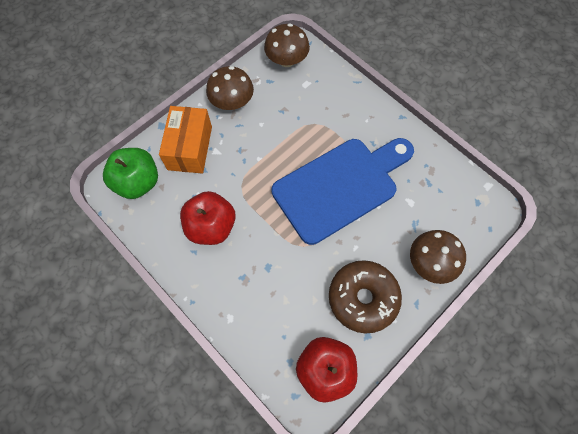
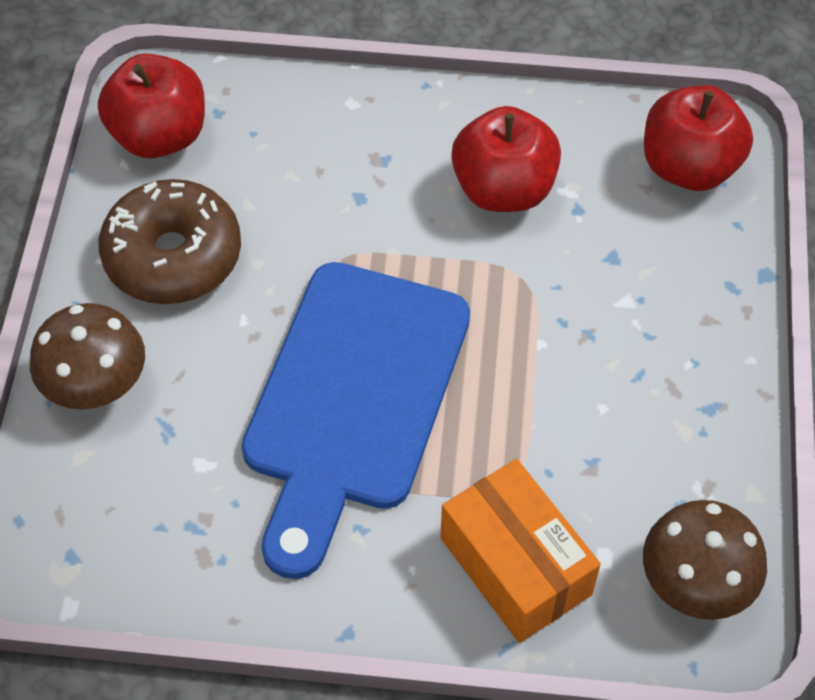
camera: 140 degrees right, 10 degrees down
green apple [103,148,158,199] -> red apple [644,85,753,191]
orange box [159,106,212,174] -> orange box moved to [440,459,601,643]
brown mushroom [206,66,254,110] -> none

